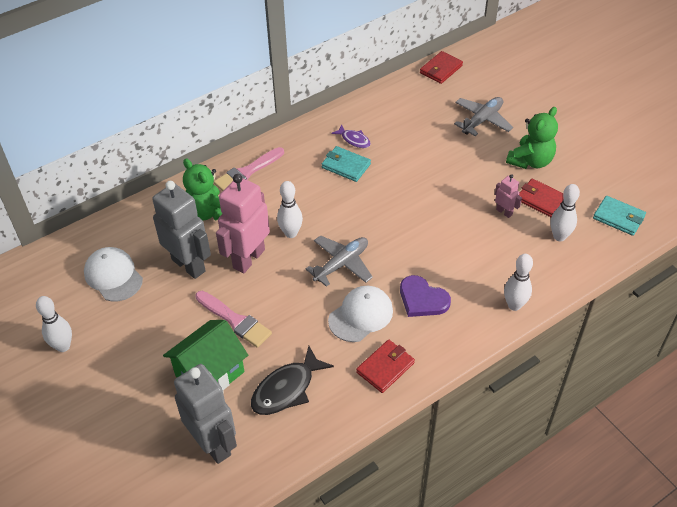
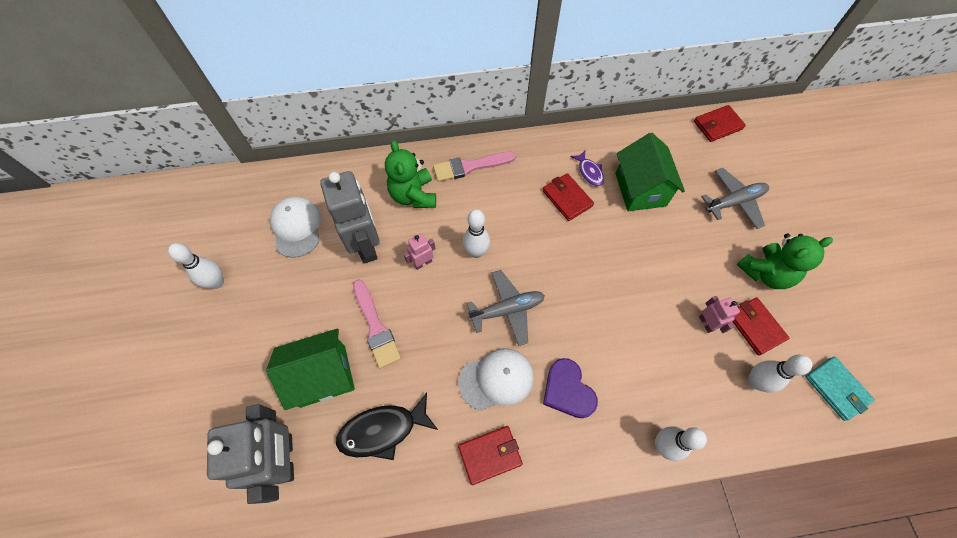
camera: 25 degrees right, 15 degrees up
pink robot [216,174,270,274] -> pink robot [404,233,435,270], size x0.46
turquoise wallet [322,146,371,182] -> red wallet [542,173,594,221]
none -> green house [615,133,685,211]

